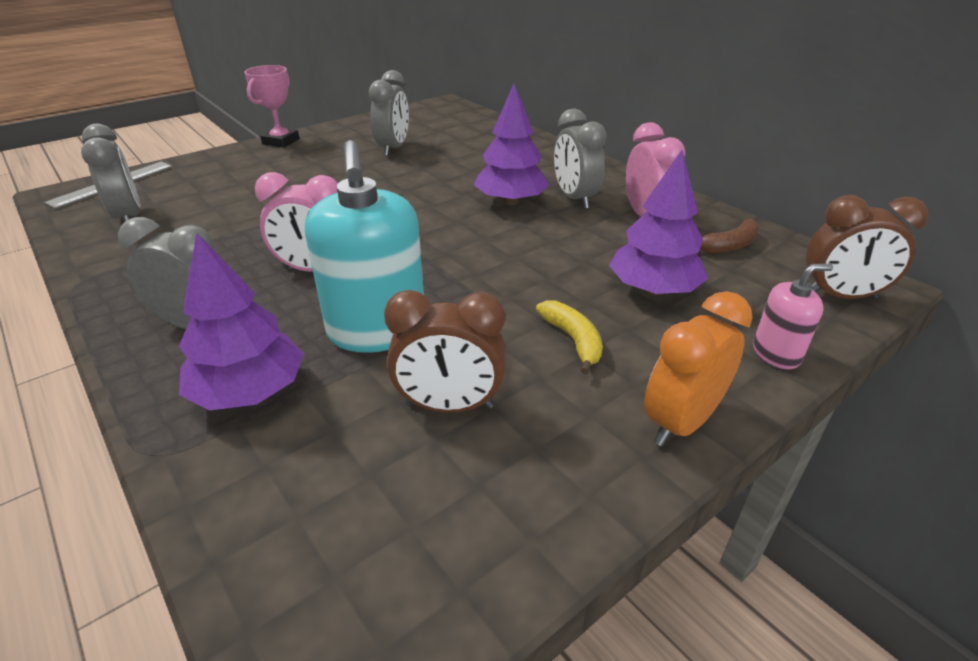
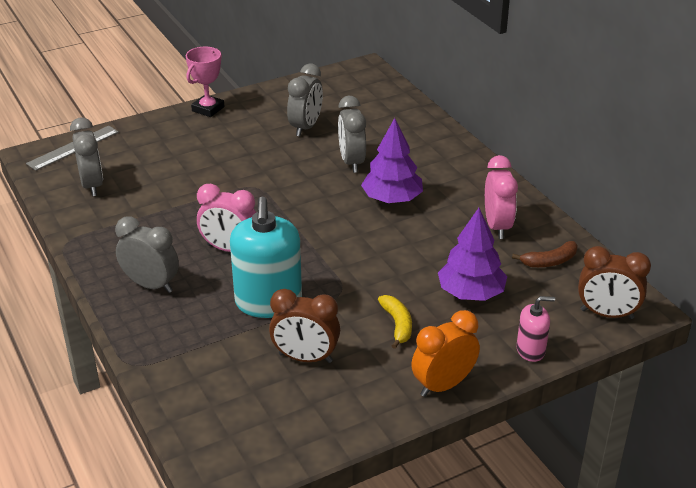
camera: 10 degrees right, 0 degrees up
purple tree [179,233,304,411] -> none
grey clock [554,108,607,209] -> grey clock moved to [338,96,366,173]

